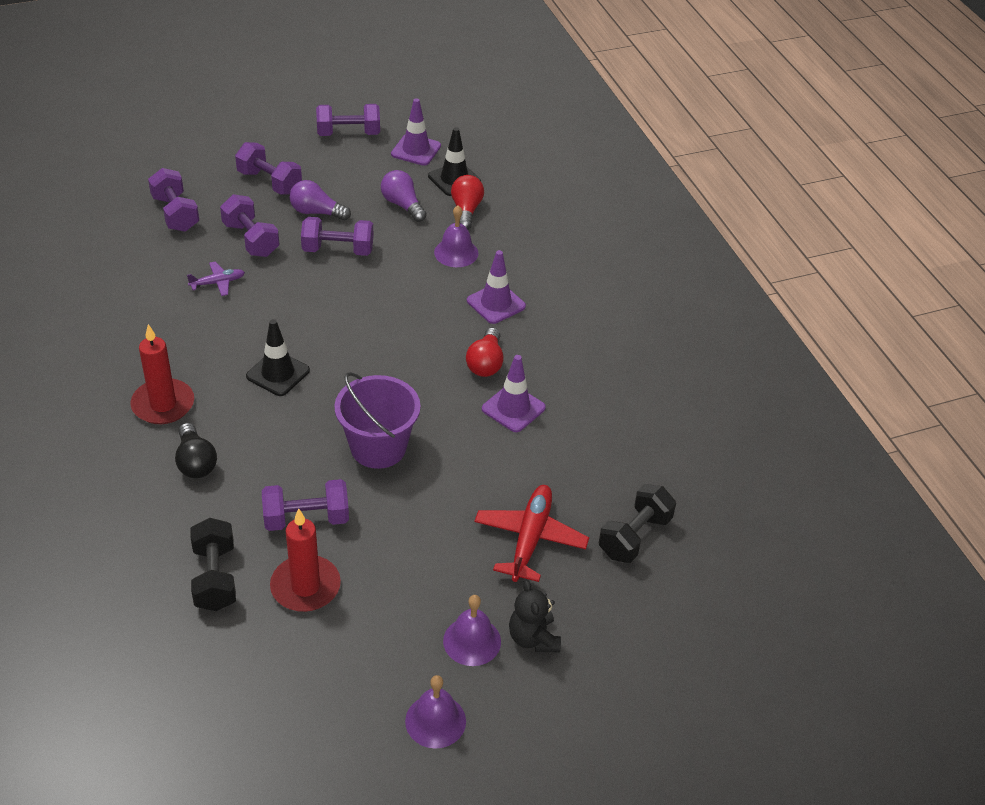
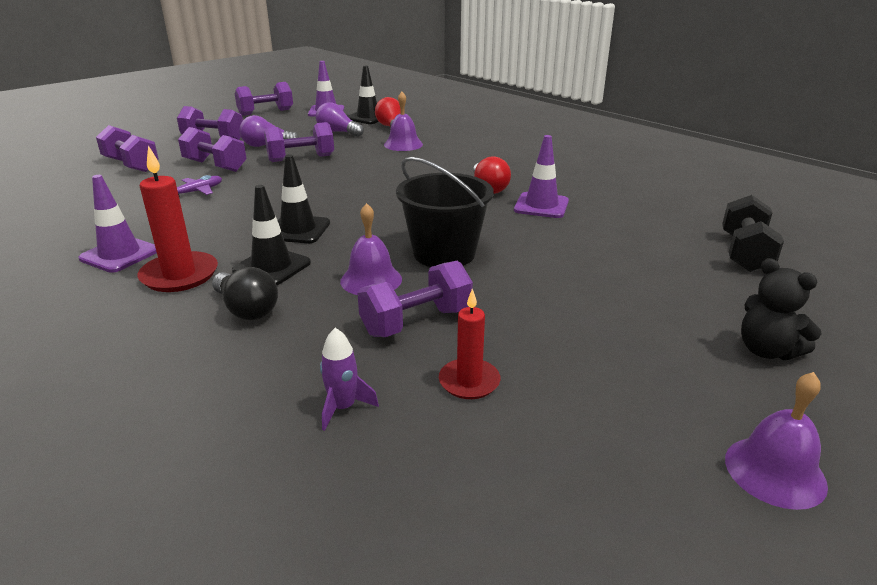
camera: 20 degrees left, 15 degrees down
black dumbbell [190,518,236,611] -> purple rocket [320,328,379,431]
red candle [270,509,341,612] -> red candle [439,288,500,399], size x0.63
purple bucket [334,372,421,469] -> black bucket [396,157,494,267]
purple bell [443,595,501,666] -> purple bell moved to [340,203,402,295]
purple traffic cone [467,250,526,324] -> purple traffic cone moved to [79,175,157,273]
red plane [474,485,589,582] -> none
none -> black traffic cone [232,185,311,285]

